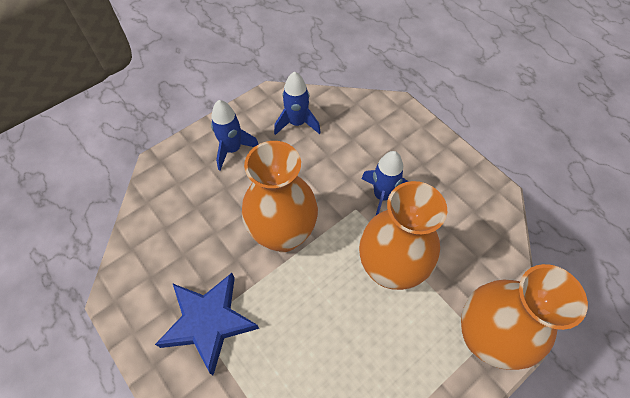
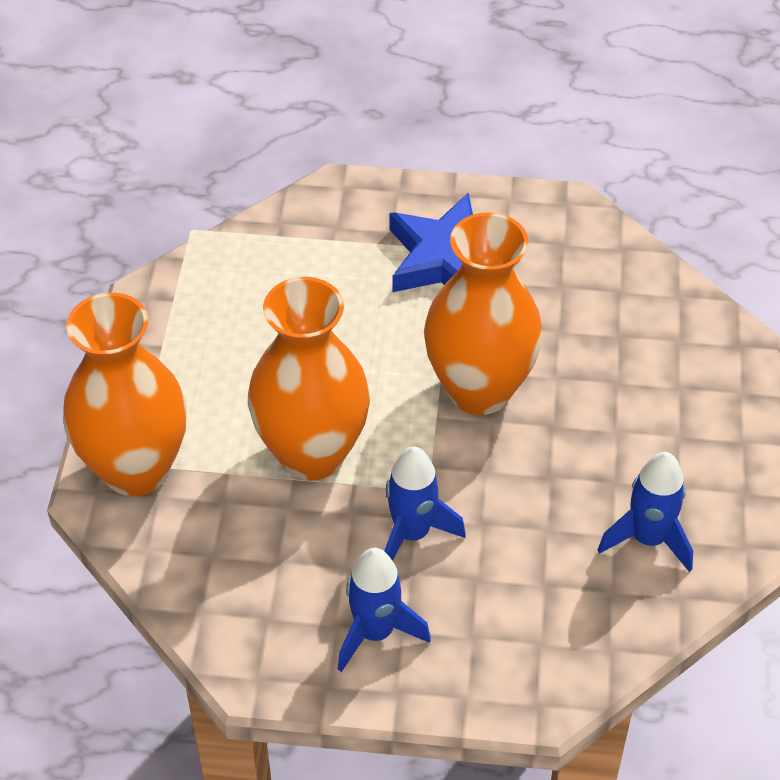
camera: 135 degrees right, 10 degrees down
blue rocket [211,100,258,170] -> blue rocket moved to [338,548,431,672]

